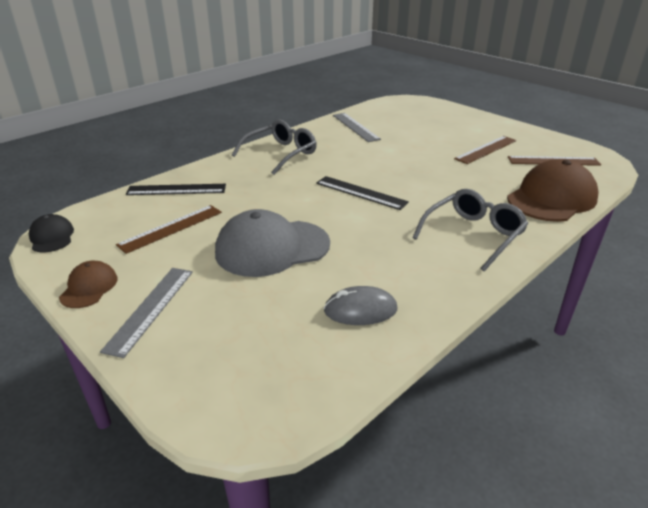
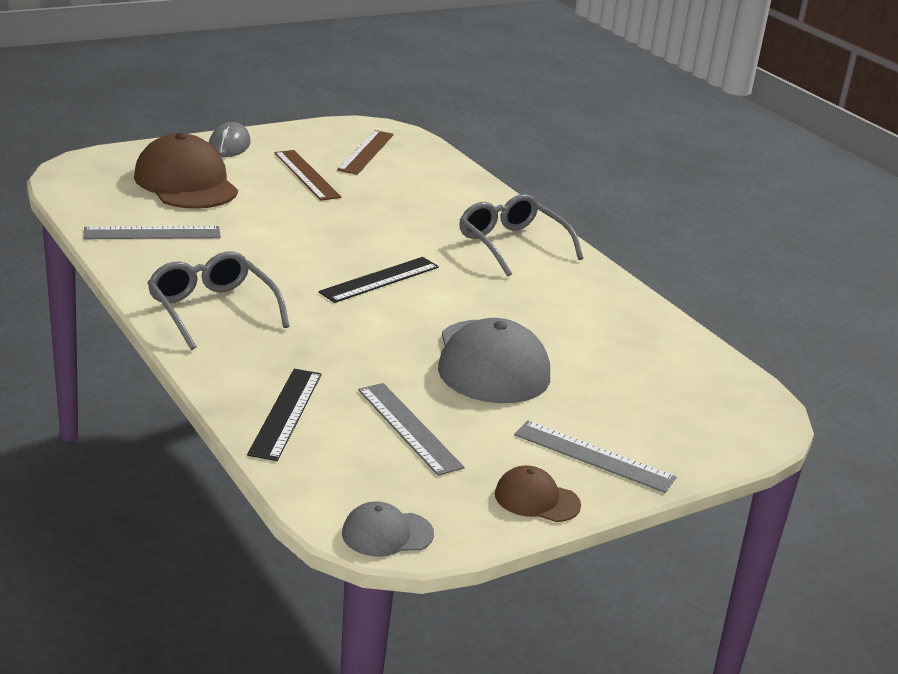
camera: 80 degrees left, 5 degrees down
black cap [29,214,74,252] -> grey cap [342,501,434,557]
brown ruler [116,205,222,254] -> grey ruler [358,383,464,476]
grey mouse [324,286,397,325] -> grey mouse moved to [209,122,251,157]
brown cap [507,159,598,222] -> brown cap moved to [134,133,238,209]

